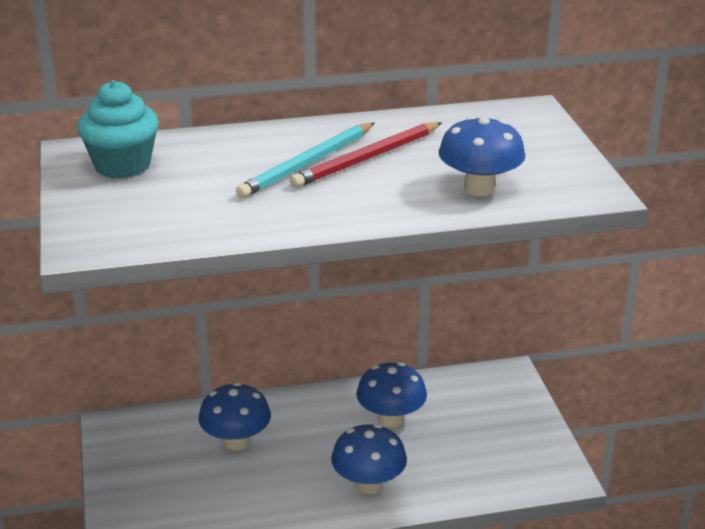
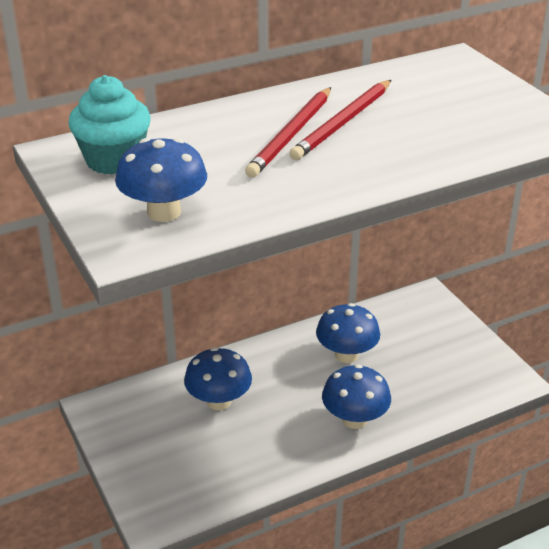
camera: 15 degrees left, 5 degrees up
turquoise pencil [236,123,374,198] -> red pencil [245,87,331,177]
blue mushroom [439,116,525,196] -> blue mushroom moved to [115,138,207,222]

